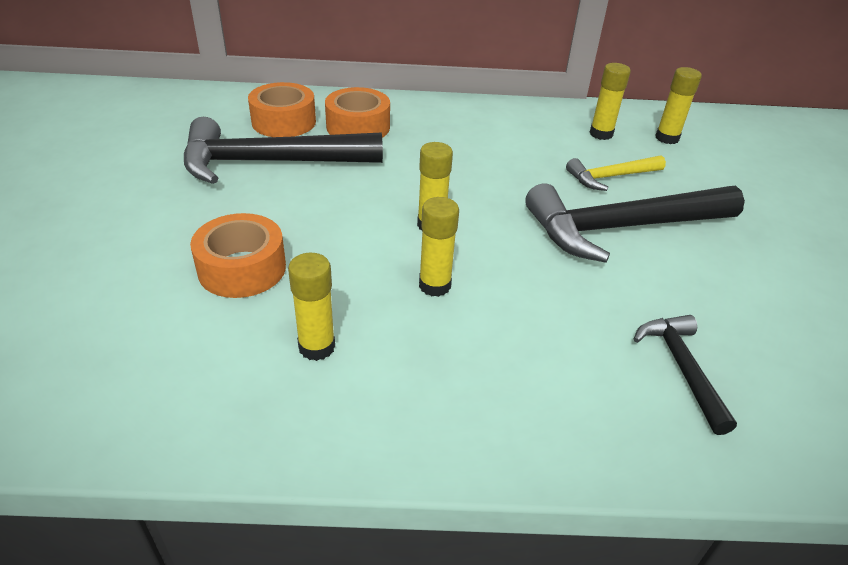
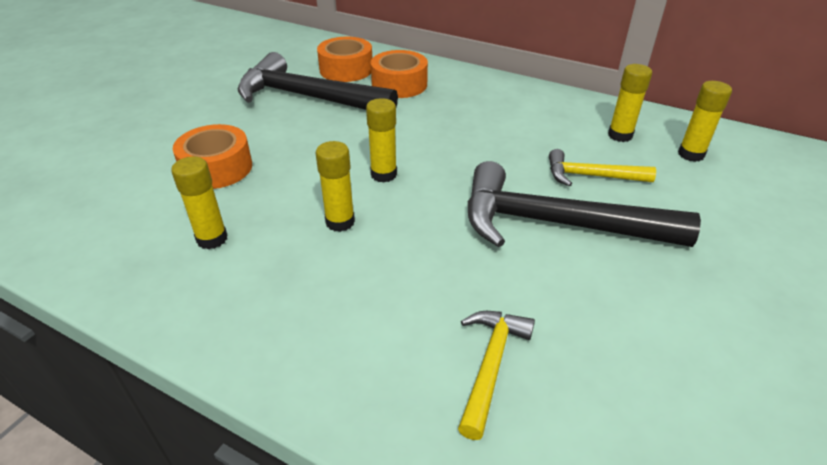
camera: 30 degrees right, 0 degrees up
black hammer [634,315,737,435] -> yellow hammer [458,311,535,440]

